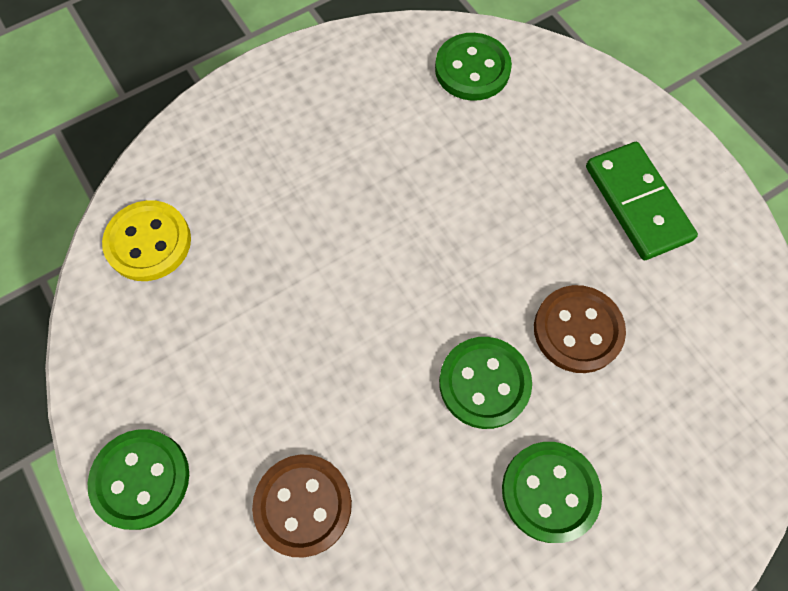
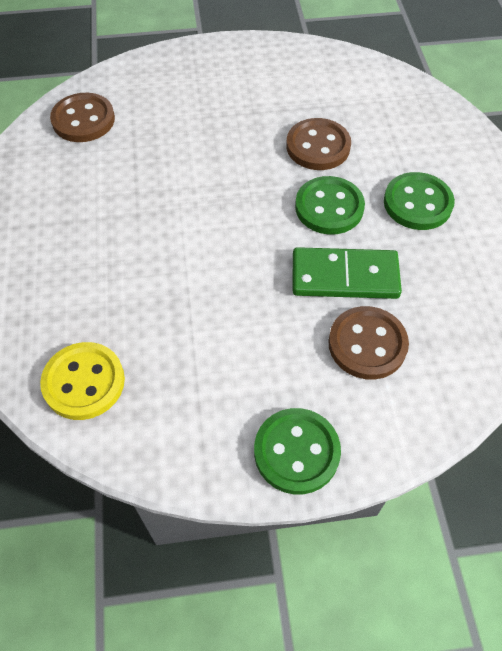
camera: 65 degrees left, 10 degrees down
green button [435,33,512,101] -> brown button [50,93,115,142]
green domino [586,142,698,260] -> green domino moved to [293,247,402,299]

